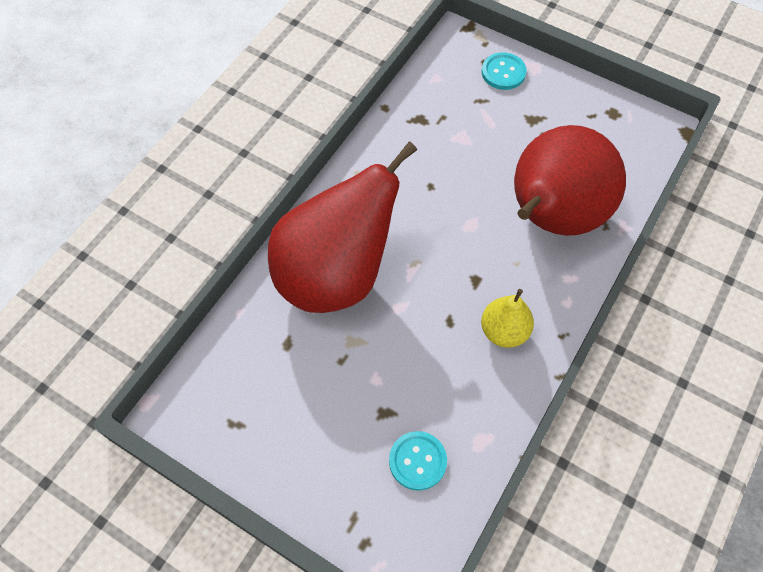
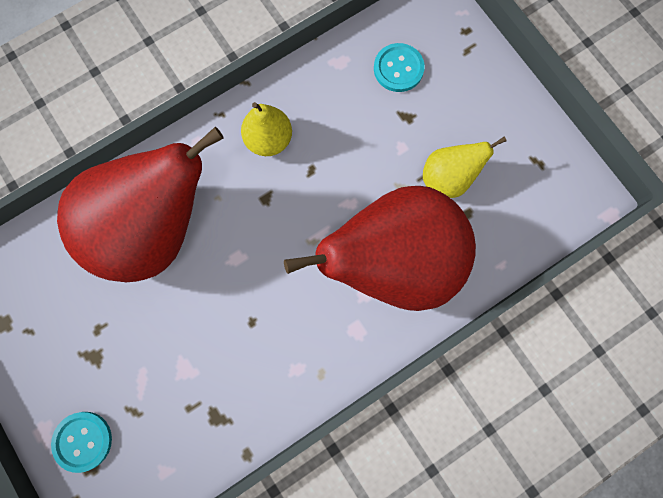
camera: 155 degrees left, 15 degrees up
none -> yellow pear [423,137,507,198]

